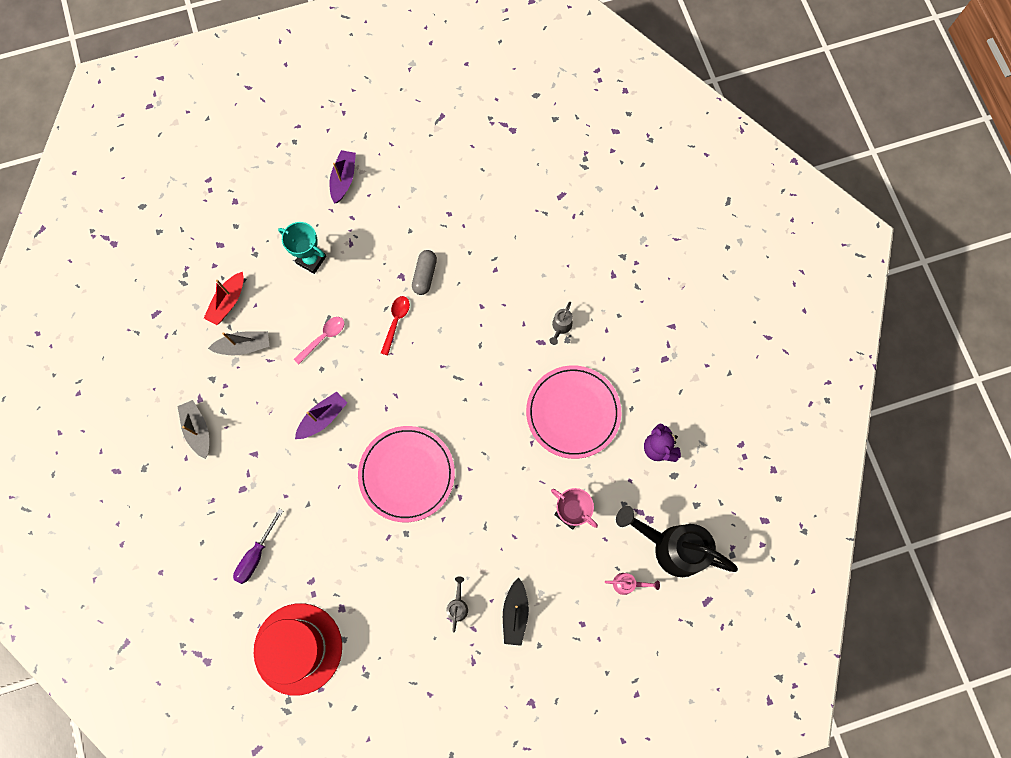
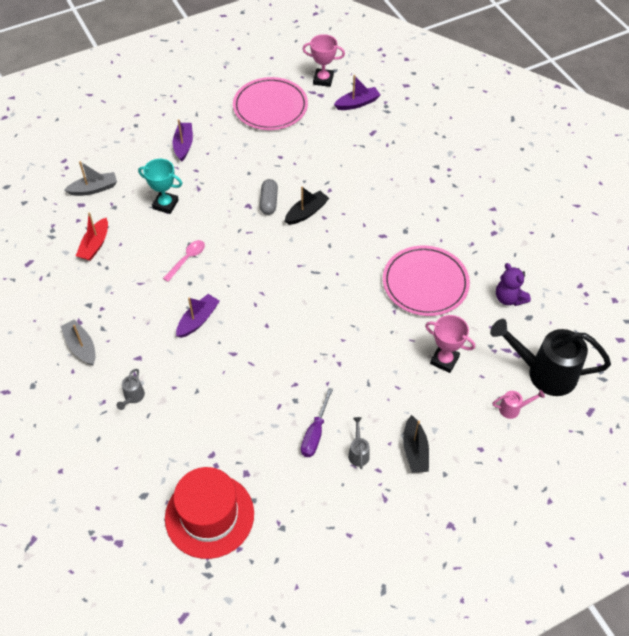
camera: 10 degrees left, 20 degrees down
grey boat [208,331,270,356] -> grey boat moved to [64,161,117,196]
purple screwdriver [233,509,283,584] -> purple screwdriver moved to [301,388,333,457]
pink plate [358,426,455,522] -> pink plate moved to [233,77,308,130]
red spoon [381,296,410,355] -> none
grey watering can [549,302,573,345] -> grey watering can moved to [117,369,145,410]
none -> black boat [285,186,329,225]
none -> pink trophy [302,34,345,87]
none -> purple boat [334,75,380,110]

